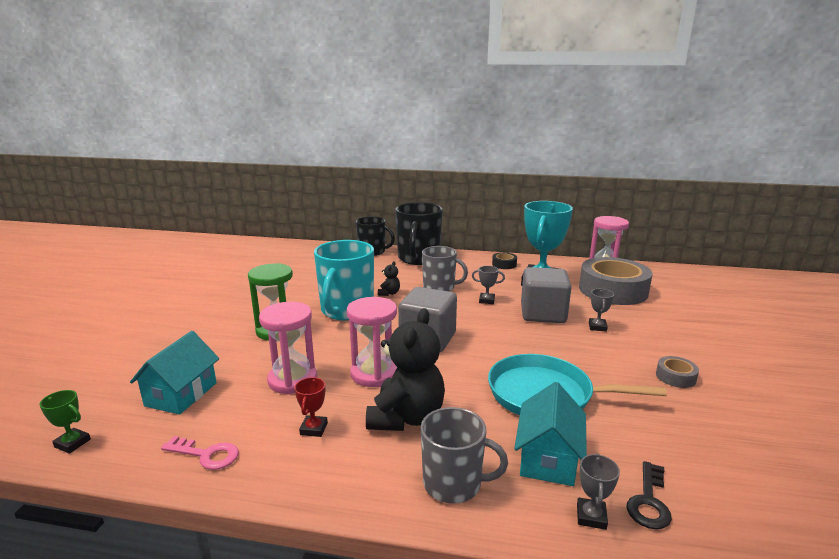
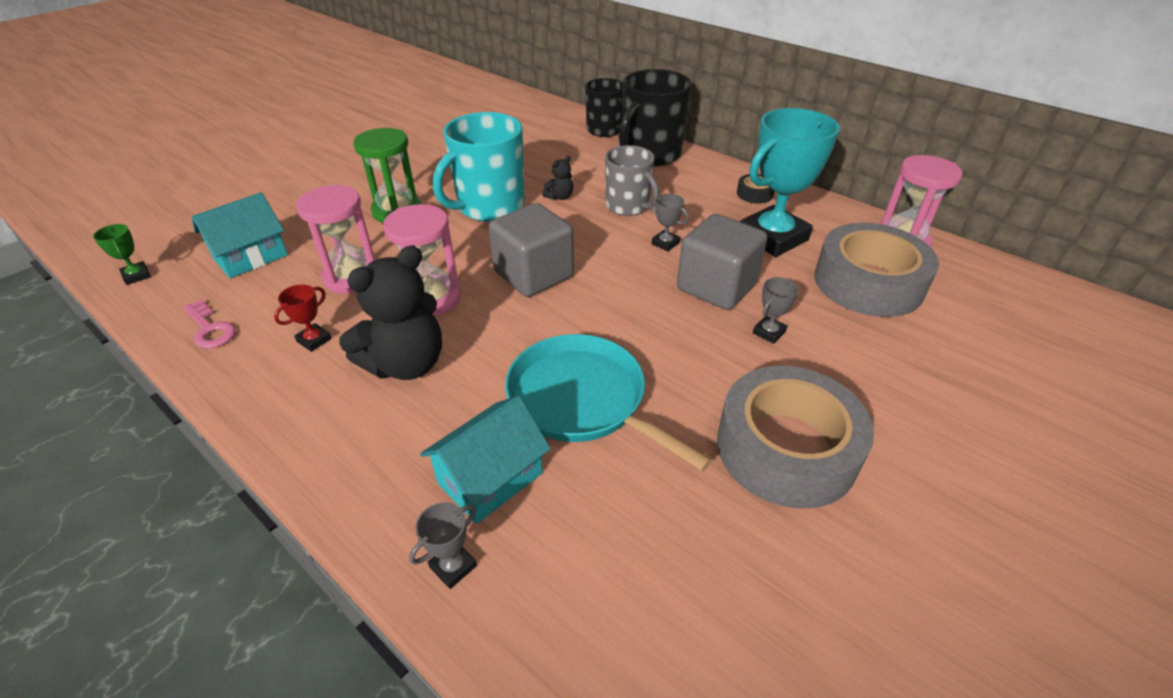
camera: 30 degrees right, 20 degrees up
grey mug [421,407,508,504] -> none
black key [627,461,672,530] -> none
grey tape [656,356,699,388] -> grey tape [717,366,874,508], size x2.42

